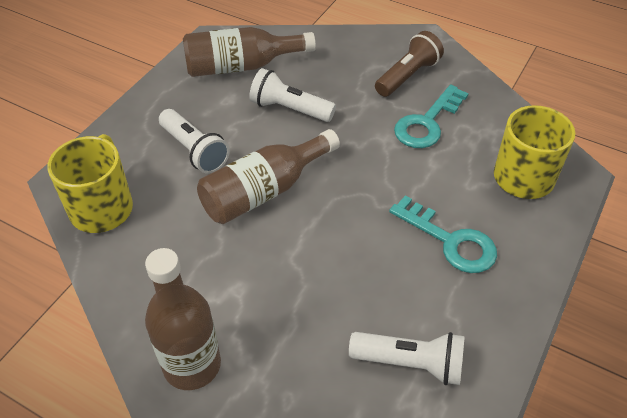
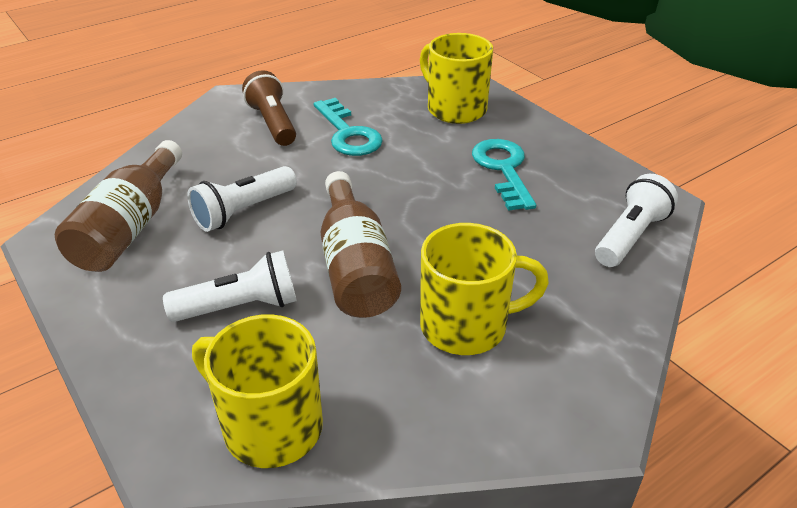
camera: 65 degrees left, 10 degrees down
brown bottle [145,248,221,390] -> none
turquoise key [389,196,497,273] -> turquoise key turned 75 degrees counterclockwise [472,139,536,211]
none -> yellow mug [420,223,549,355]

